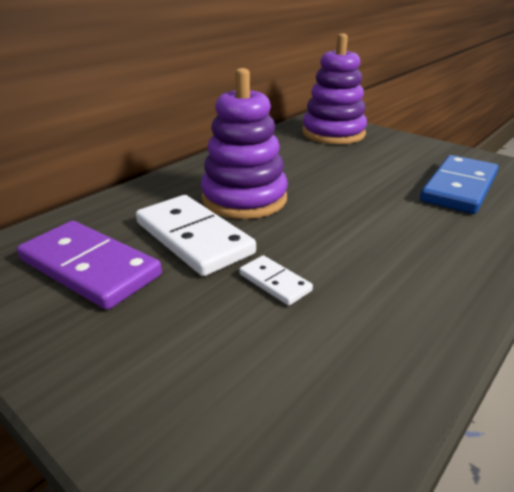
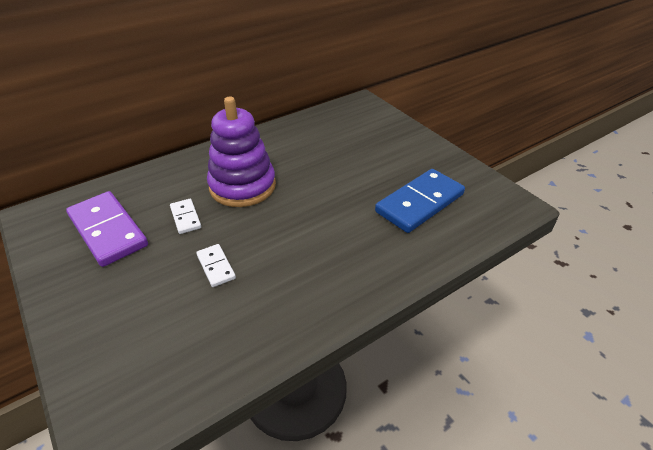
camera: 15 degrees right, 10 degrees up
white domino [136,195,256,276] -> white domino [170,199,201,234], size x0.49
purple stacking toy [302,33,367,144] -> none

